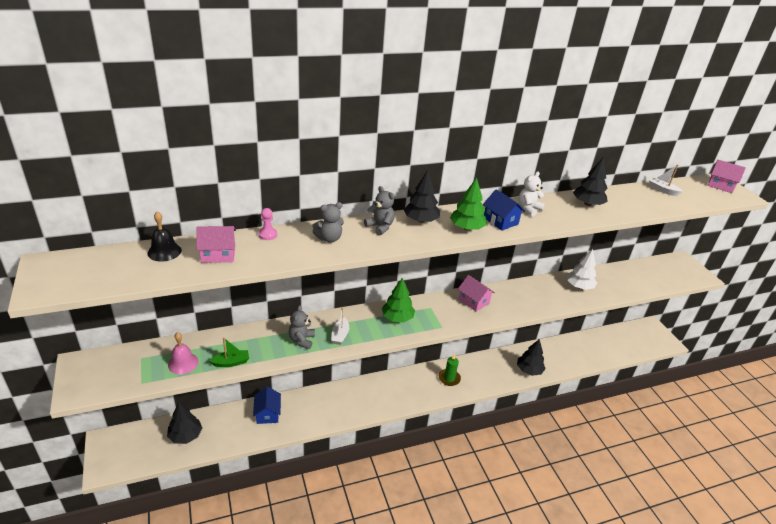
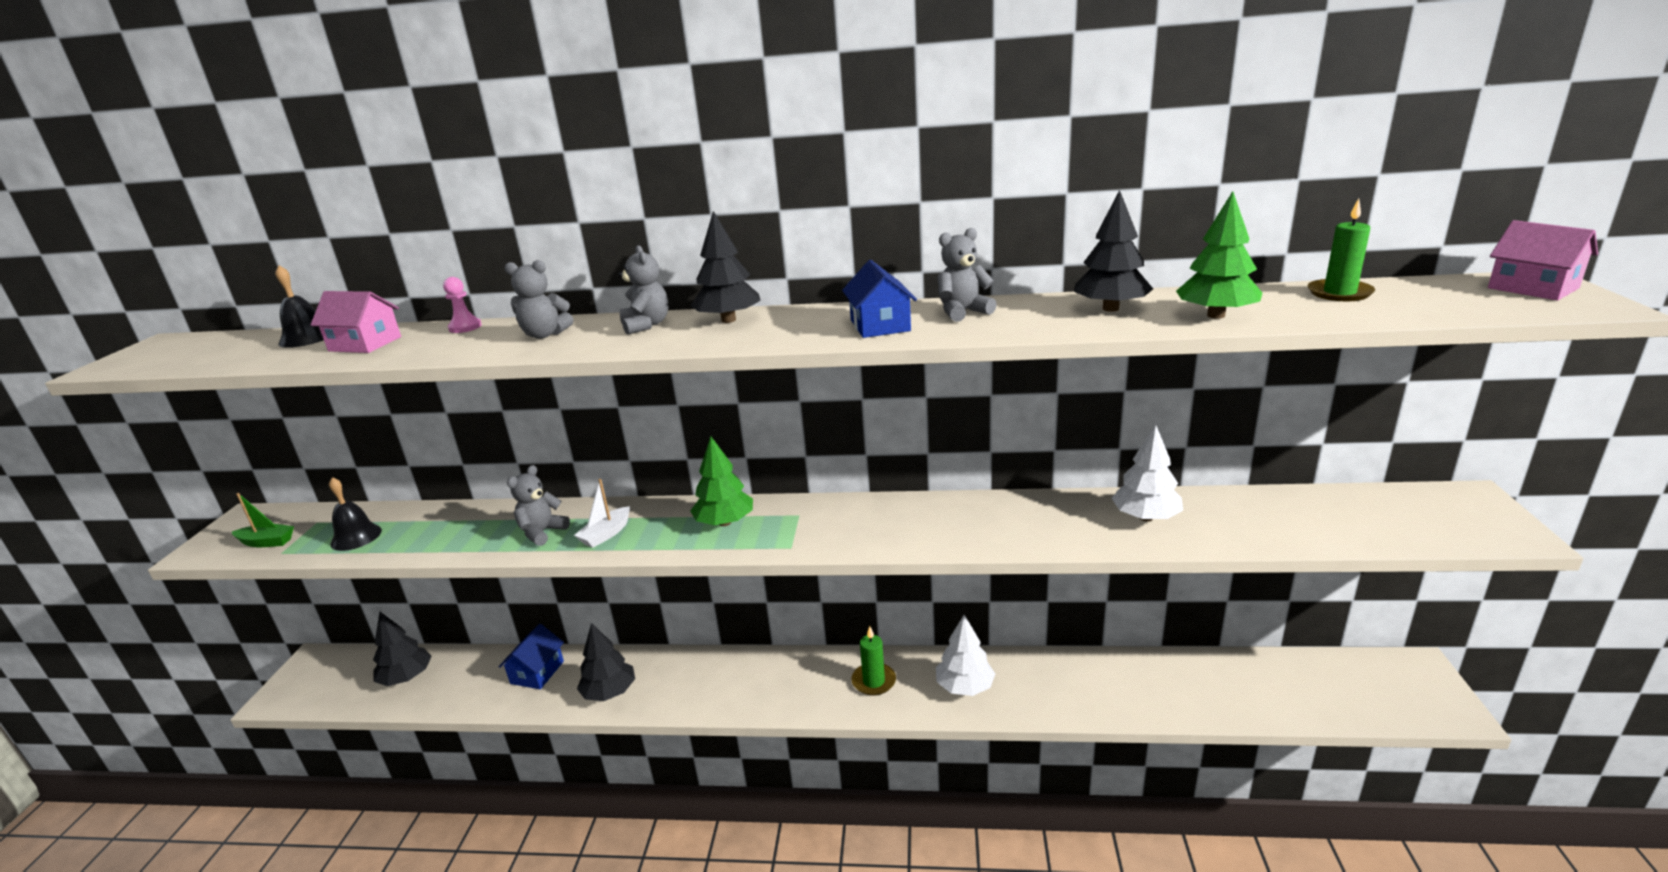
camera: 30 degrees right, 10 degrees down
pink bell [168,332,198,374] -> black bell [329,477,382,551]
green boat [209,337,249,367] -> green boat moved to [232,493,294,547]
green tree [450,178,487,230] -> green tree moved to [1176,191,1262,319]
pink house [458,275,495,312] -> none
black tree [517,339,546,376] -> black tree moved to [577,623,635,701]
white teddy bear [518,171,545,217] -> grey teddy bear [937,228,997,322]
white boat [649,165,683,196] -> green candle [1308,199,1375,301]
none -> white tree [936,615,995,696]

